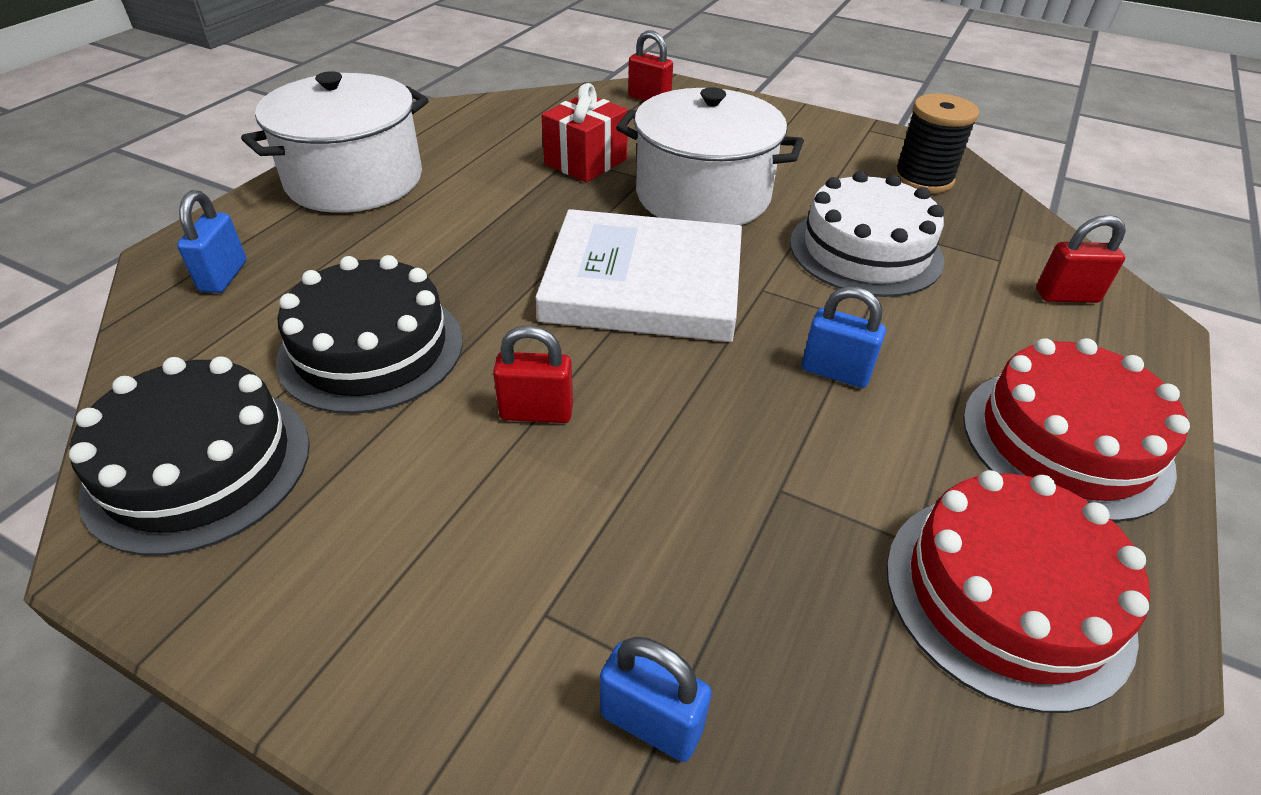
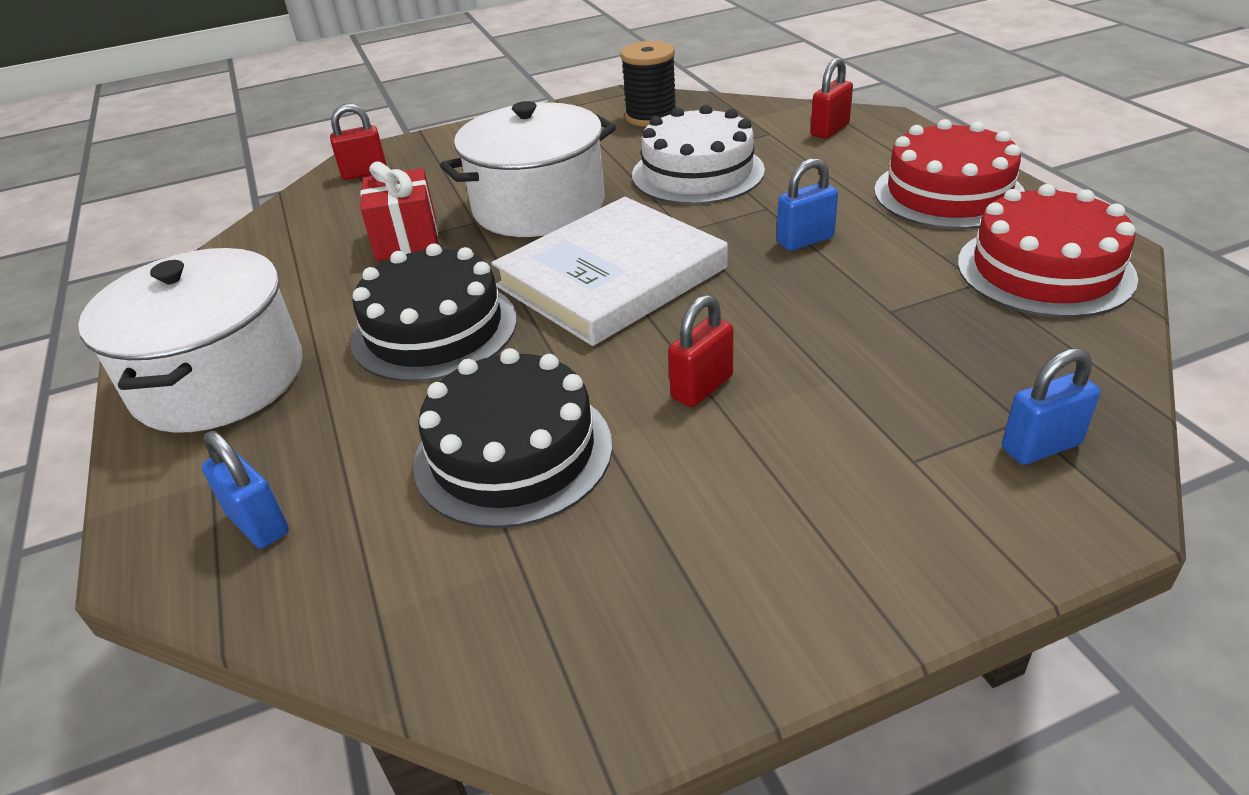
camera: 45 degrees left, 5 degrees down
black cake [69,356,310,556] -> black cake moved to [350,243,517,382]

